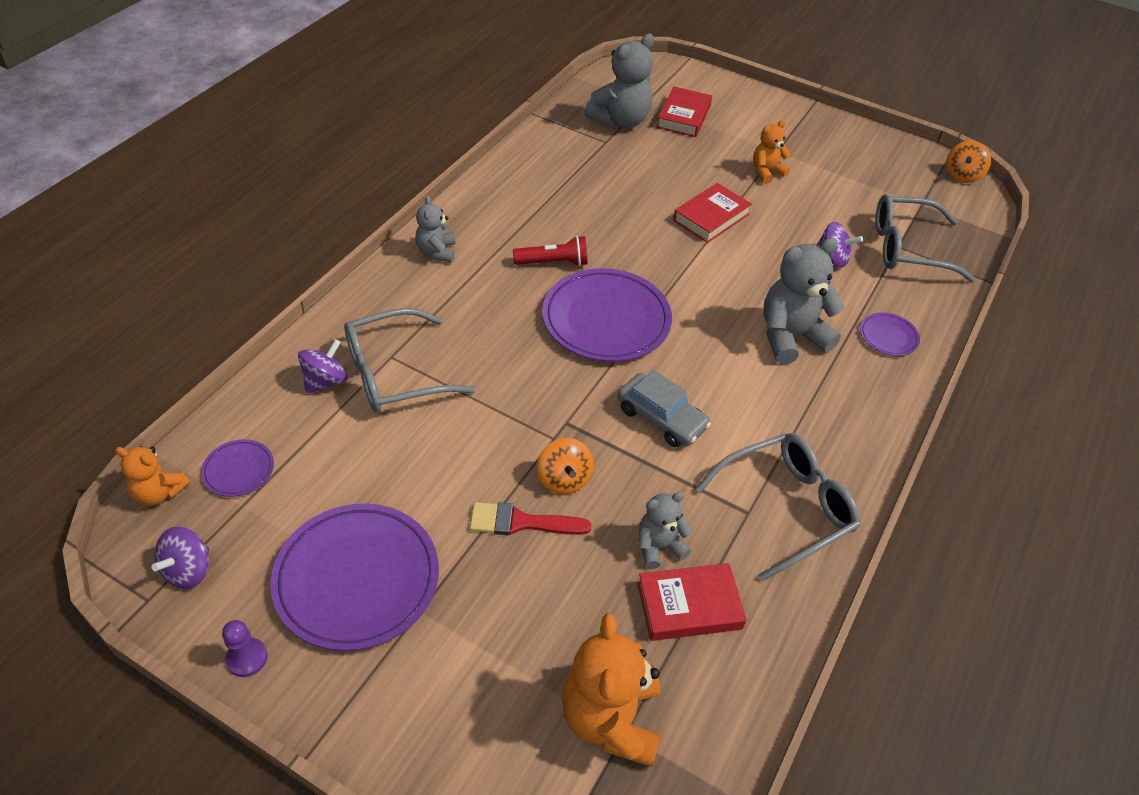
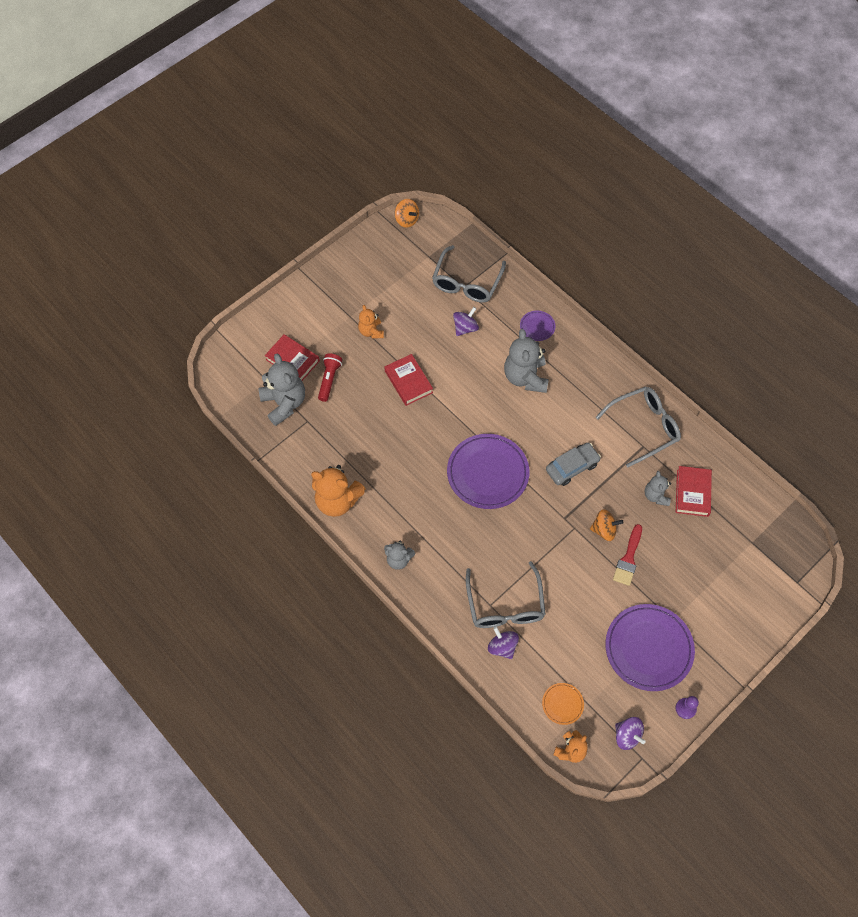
camera: 70 degrees left, 15 degrees up
purple plate [201,439,274,497] -> orange plate [542,683,584,725]
red flashlight [513,236,587,266] -> red flashlight moved to [318,354,342,402]
orange teddy bear [562,613,661,767] -> orange teddy bear moved to [311,465,365,517]
grey glasses [695,433,860,581] -> grey glasses turned 75 degrees clockwise [596,387,681,467]

